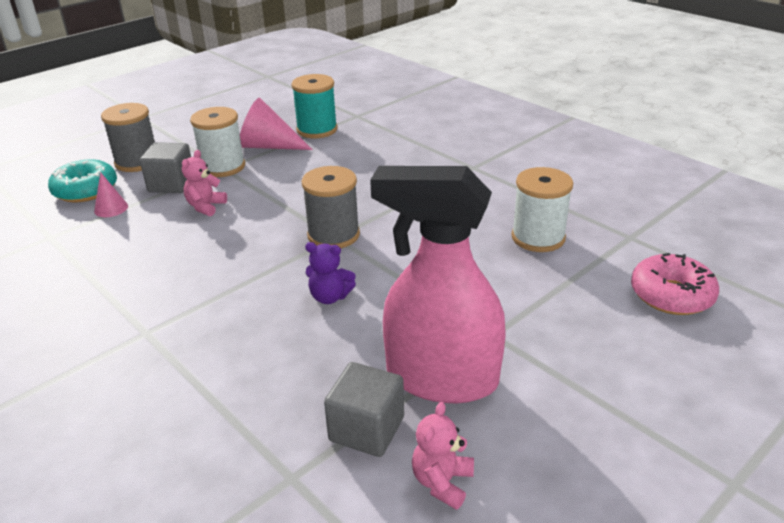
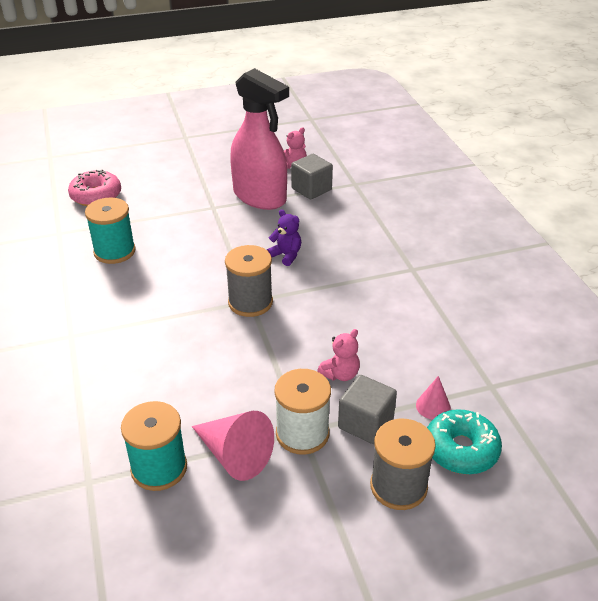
camera: 155 degrees left, 5 degrees up
white spool [511,167,573,252] -> turquoise spool [85,198,136,264]

